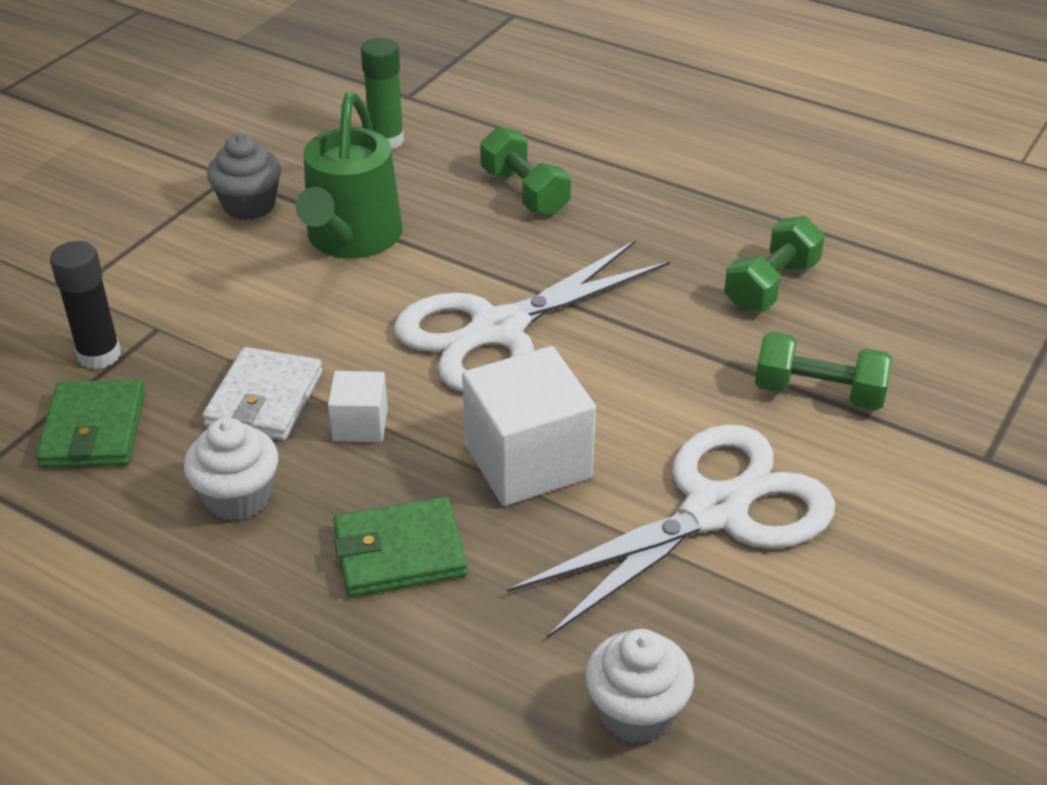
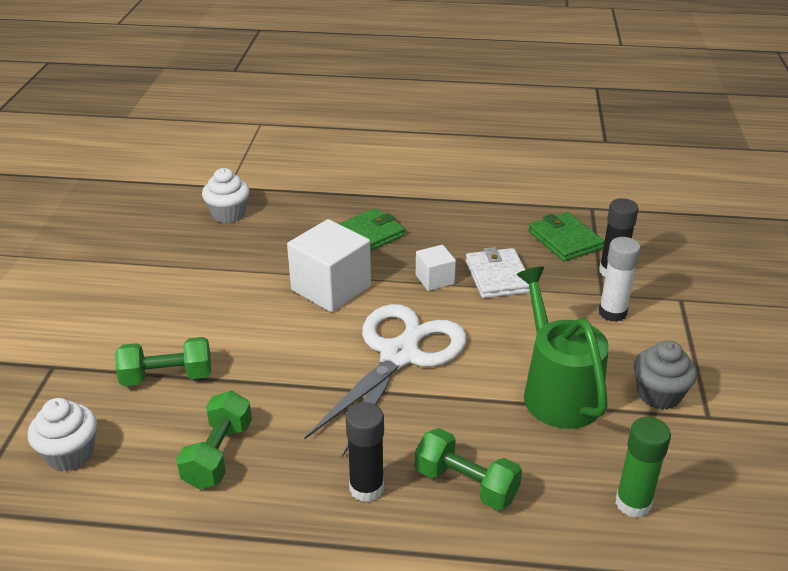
camera: 155 degrees right, 5 degrees down
white cupcake [184,417,278,521] -> white cupcake moved to [28,398,97,472]
white scissors [507,424,835,638] -> none
none -> black glue stick [346,402,384,502]
none -> white glue stick [599,237,641,322]

